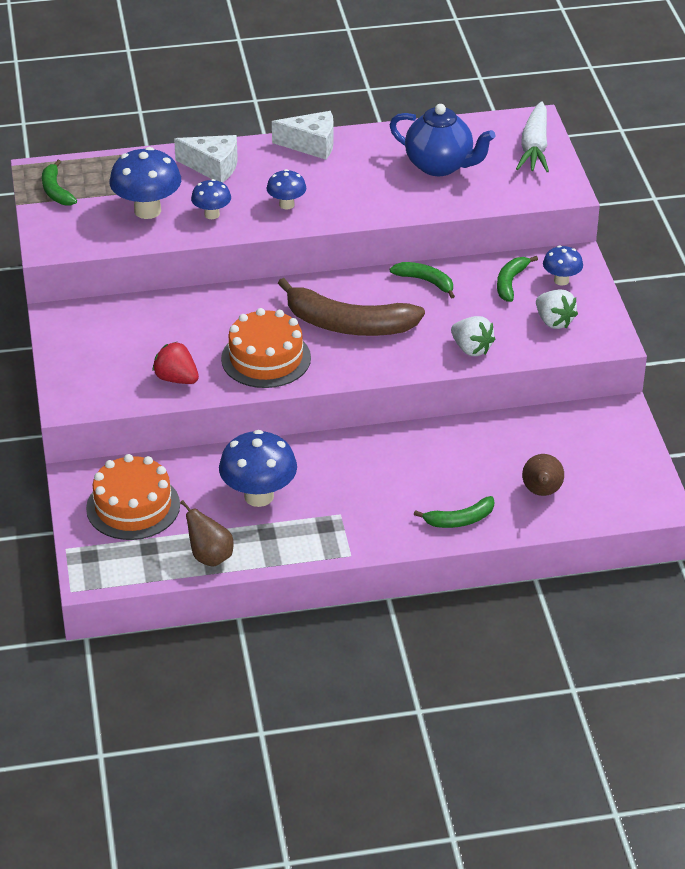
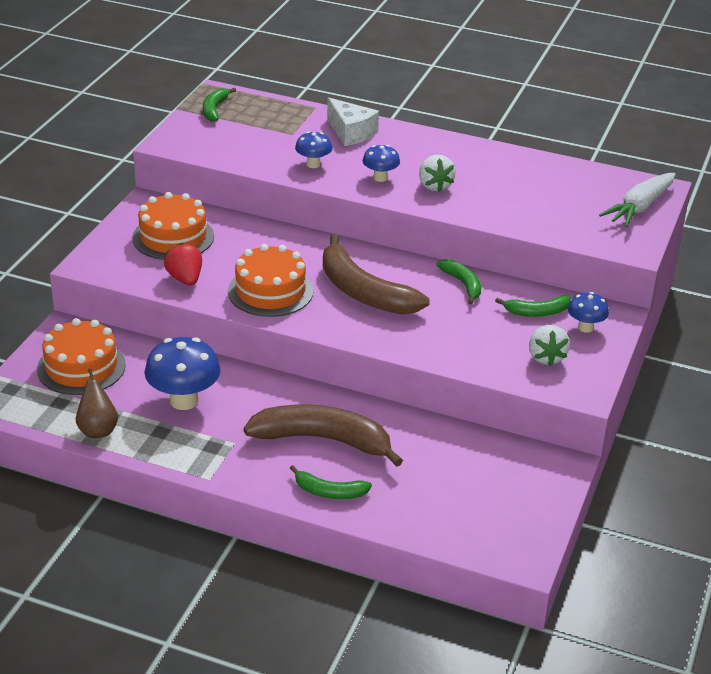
camera: 30 degrees right, 5 degrees down
blue mushroom [110,147,181,219] -> none
white cheese [272,111,334,160] -> none
blue teapot [390,104,495,176] -> none
white strawberry [451,316,495,356] -> white strawberry moved to [419,155,456,192]
green banana [497,256,538,302] -> green banana turned 150 degrees counterclockwise [495,295,571,317]
brown pear [522,454,564,496] -> none
none -> orange cake [132,192,214,260]
none -> brown banana [243,405,403,467]

